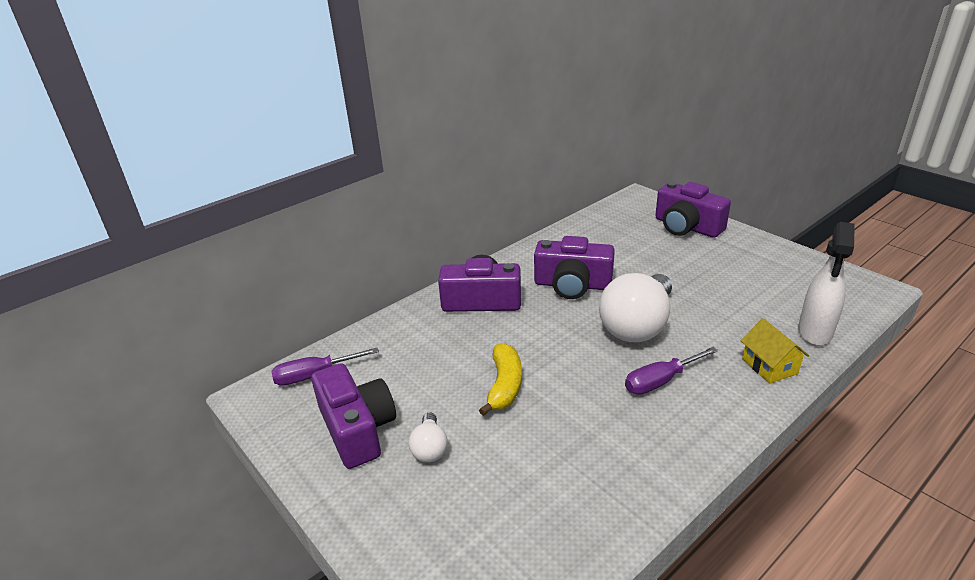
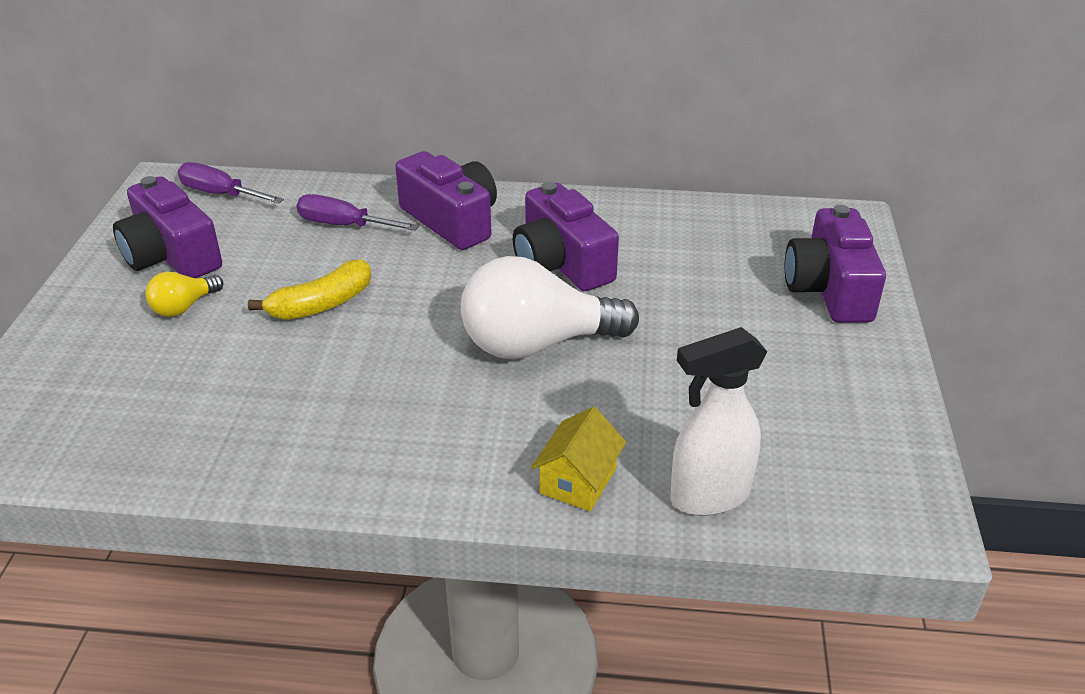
camera: 45 degrees right, 5 degrees up
purple camera [311,363,396,469] -> purple camera turned 120 degrees clockwise [113,176,222,278]
white light bulb [409,412,448,462] -> yellow light bulb [146,272,223,317]
purple screwdriver [625,347,718,395] -> purple screwdriver moved to [296,194,419,231]

